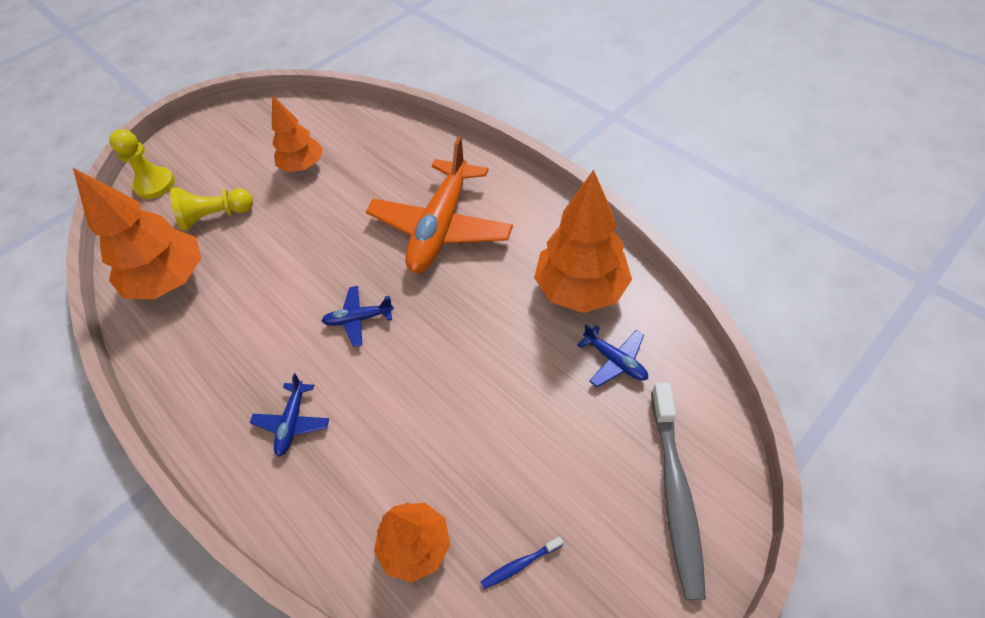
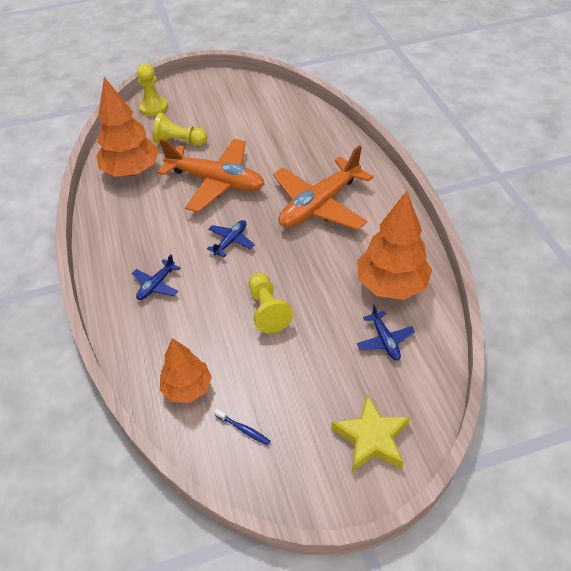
camera: 25 degrees right, 5 degrees down
orange tree [272,95,323,172] -> none
blue plane [322,286,394,347] -> blue plane turned 105 degrees clockwise [207,220,255,257]
blue toothbrush [481,537,563,589] -> blue toothbrush turned 150 degrees counterclockwise [214,409,270,445]
grey toothbrush [651,382,706,600] -> yellow star [331,395,410,472]
none -> orange plane [157,139,265,212]
none -> yellow pawn [249,273,293,333]

